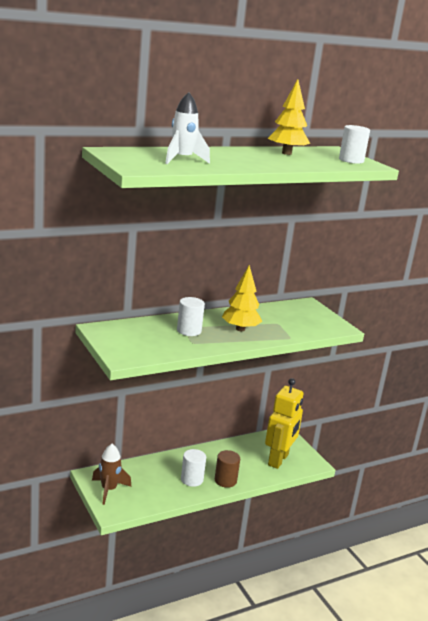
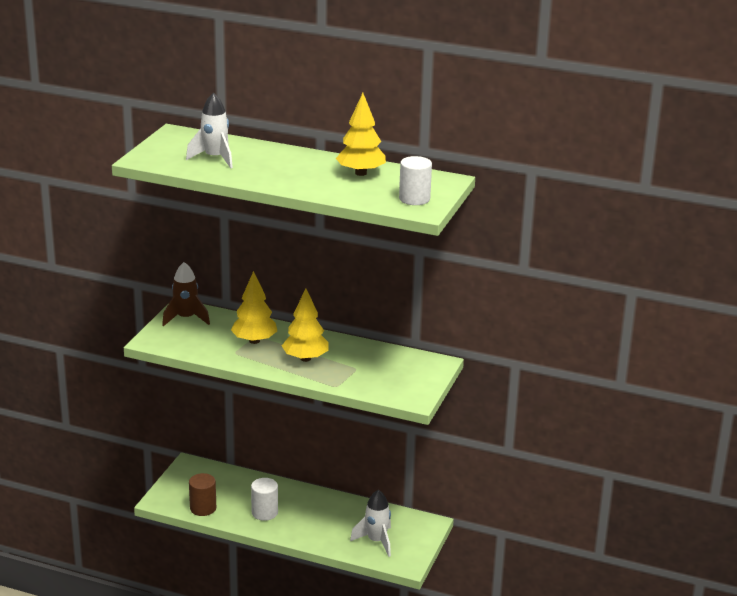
camera: 50 degrees right, 5 degrees up
brown rocket [92,444,131,505] -> brown rocket moved to [162,262,210,327]
white cylinder [177,297,205,336] -> yellow tree [231,271,277,344]
brown cylinder [215,450,240,488] -> brown cylinder moved to [189,473,216,516]
yellow robot [265,378,304,469] -> white rocket [350,490,391,557]

